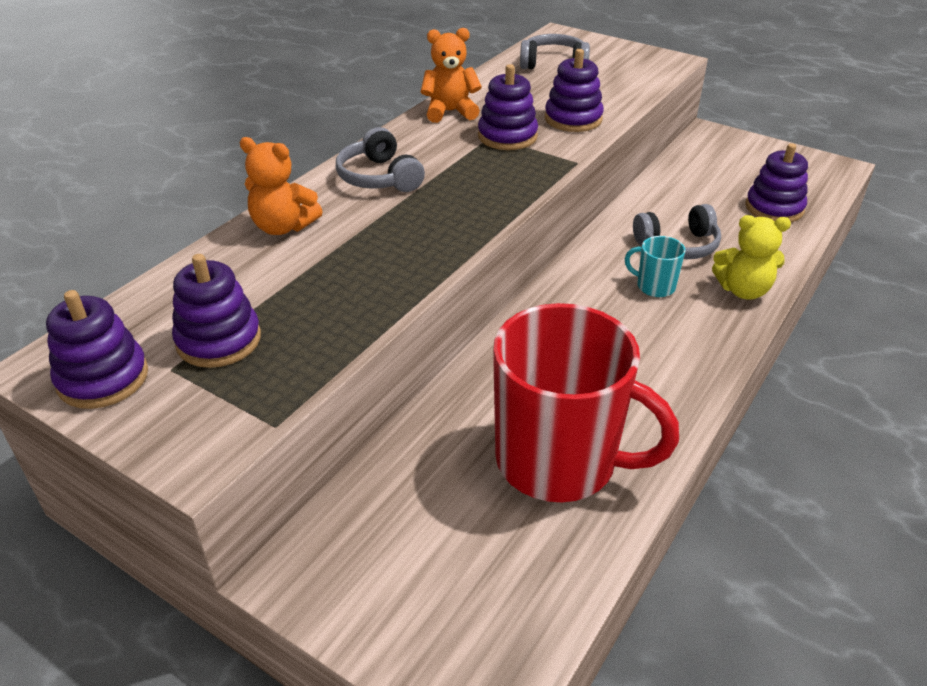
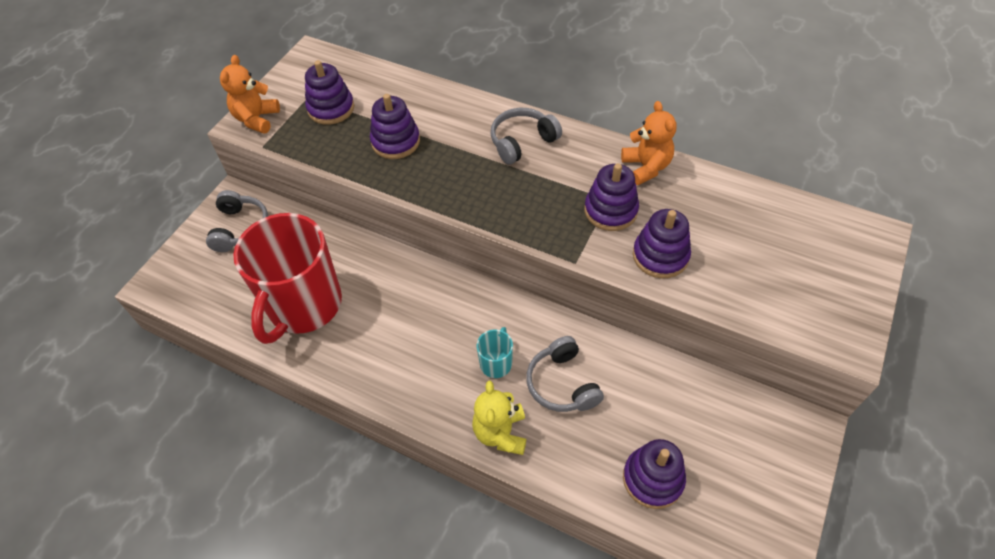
camera: 85 degrees right, 15 degrees up
purple stacking toy [46,290,148,409] -> purple stacking toy moved to [370,94,420,159]
orange teddy bear [240,137,323,235] -> orange teddy bear moved to [220,55,280,134]
grey headphones [520,34,590,69] -> grey headphones moved to [206,190,268,252]

